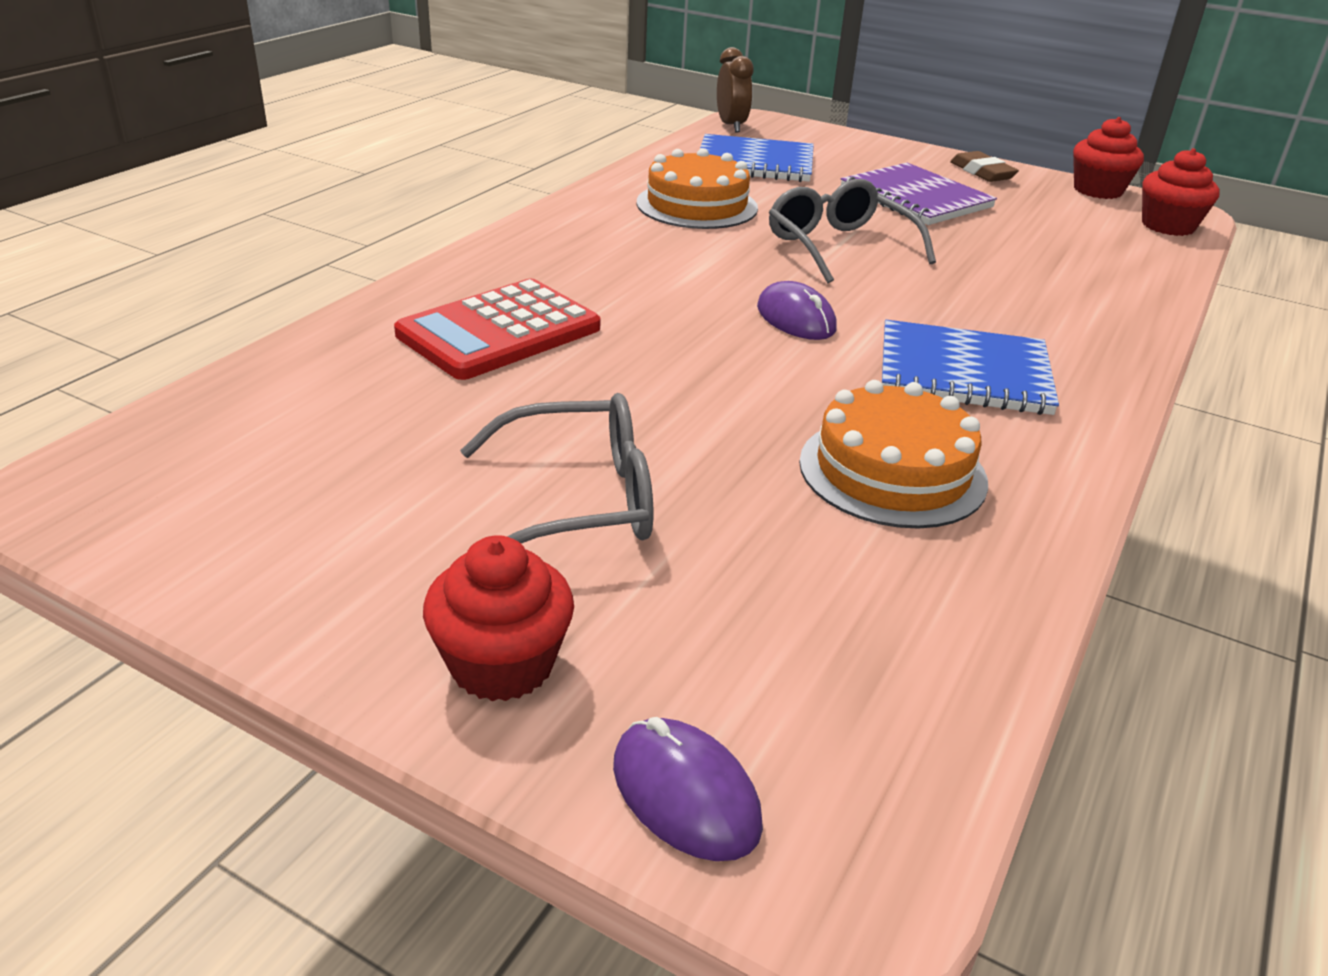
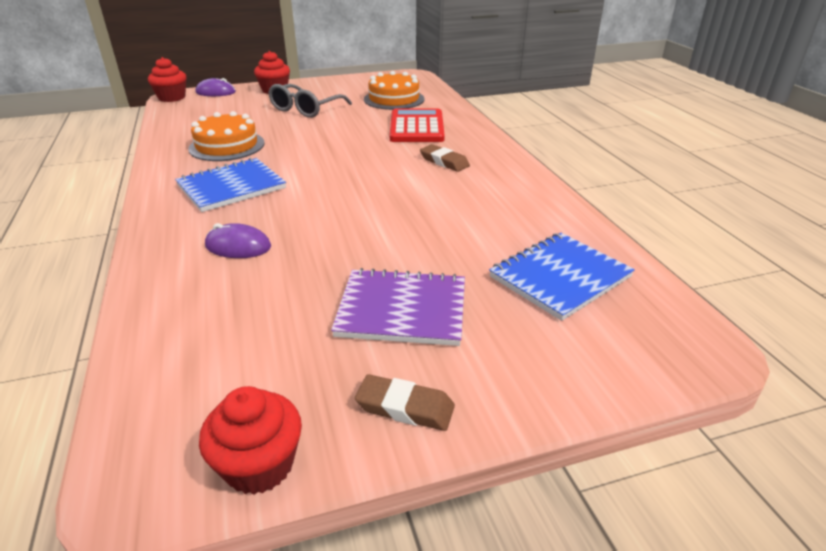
camera: 135 degrees right, 0 degrees up
orange cake [637,148,758,229] -> orange cake moved to [364,71,425,110]
brown clock [717,47,754,133] -> none
purple mouse [757,281,837,340] -> purple mouse moved to [205,223,271,258]
grey glasses [769,179,936,283] -> none
red cupcake [1142,148,1220,236] -> red cupcake moved to [148,57,187,102]
none -> brown eraser [420,144,470,172]

